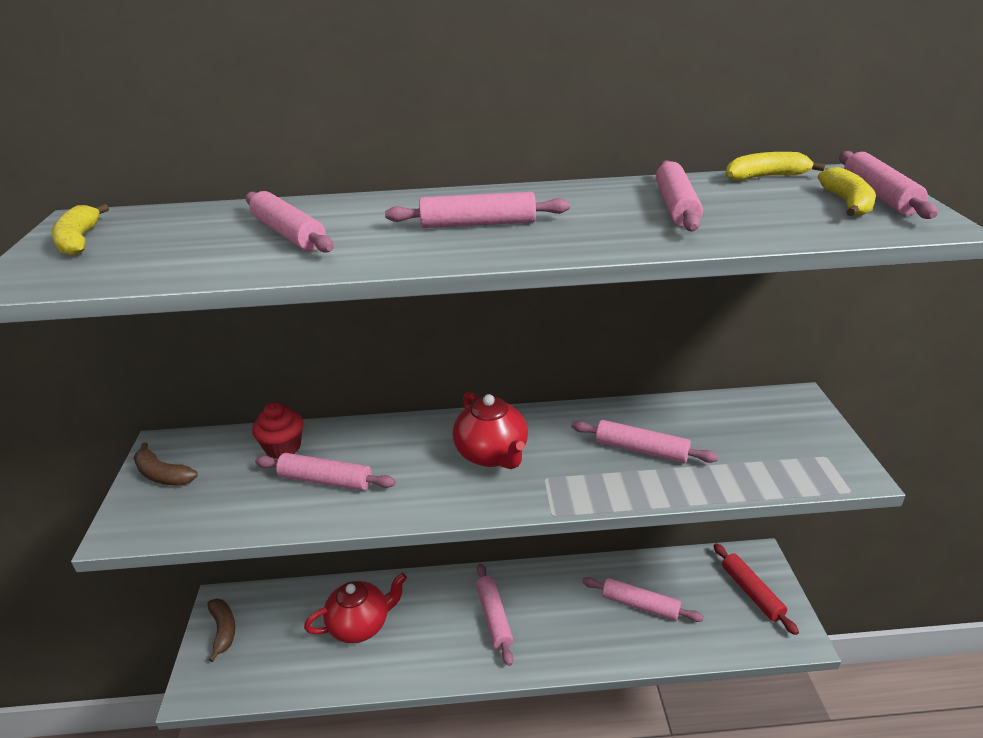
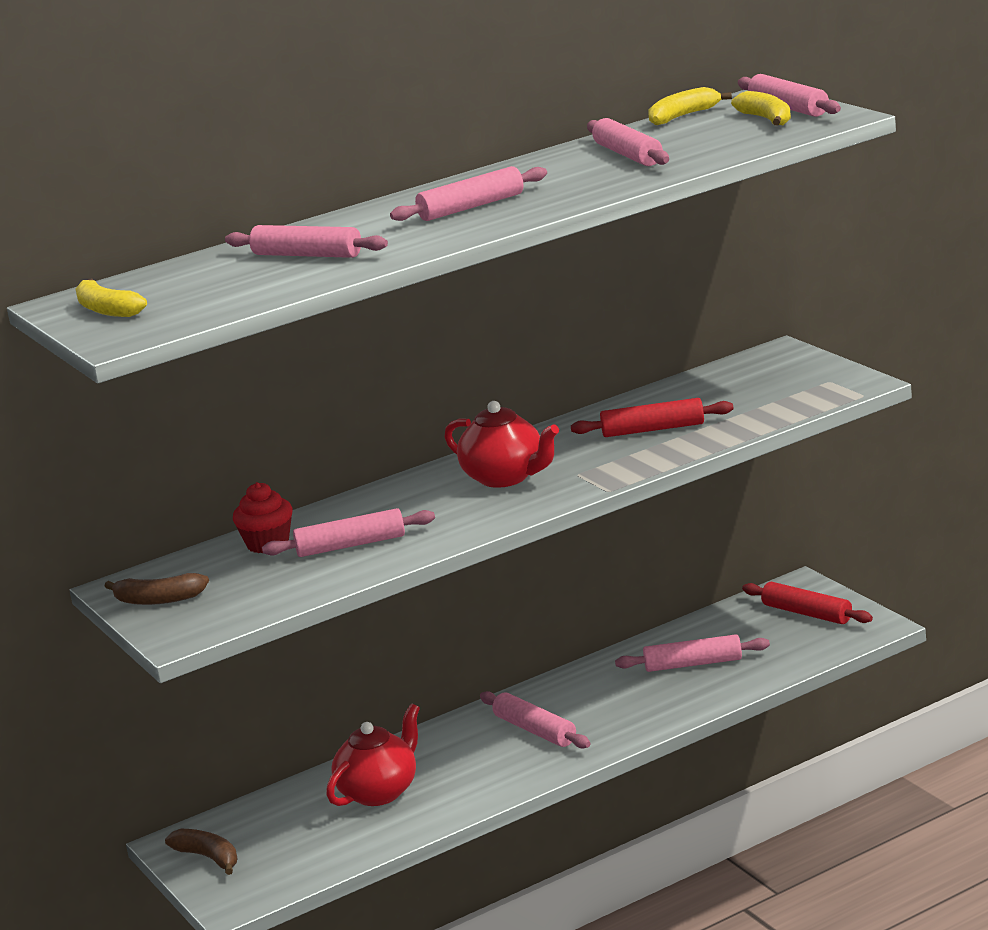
camera: 25 degrees left, 10 degrees down
pink rolling pin [572,420,718,463] -> red rolling pin [571,398,734,437]

